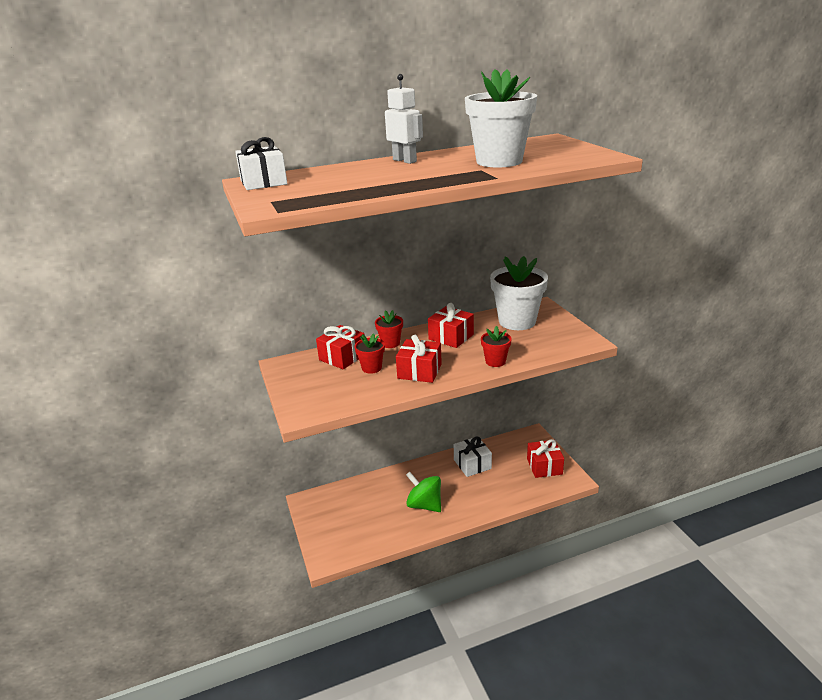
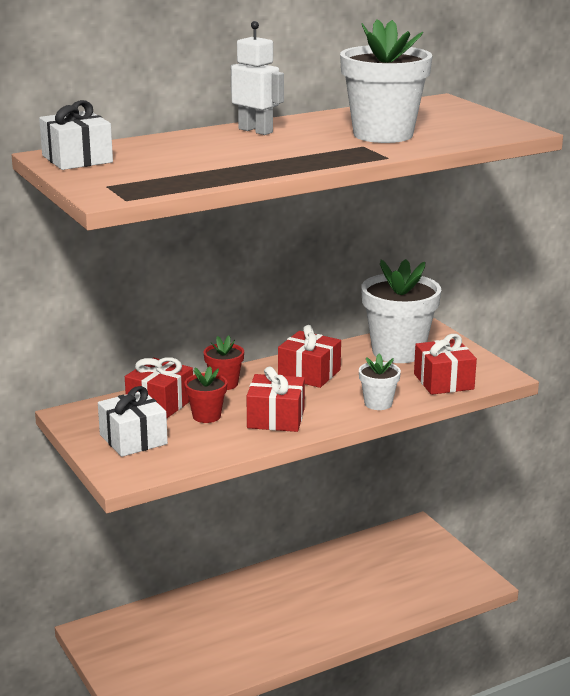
camera: 10 degrees left, 5 degrees down
green spinning top [406,472,441,512] -> none
white gift [454,436,492,477] -> white gift moved to [98,386,168,457]
red flower pot [481,326,512,367] -> white flower pot [359,354,401,410]
red gift [527,439,564,478] -> red gift moved to [414,334,477,395]

